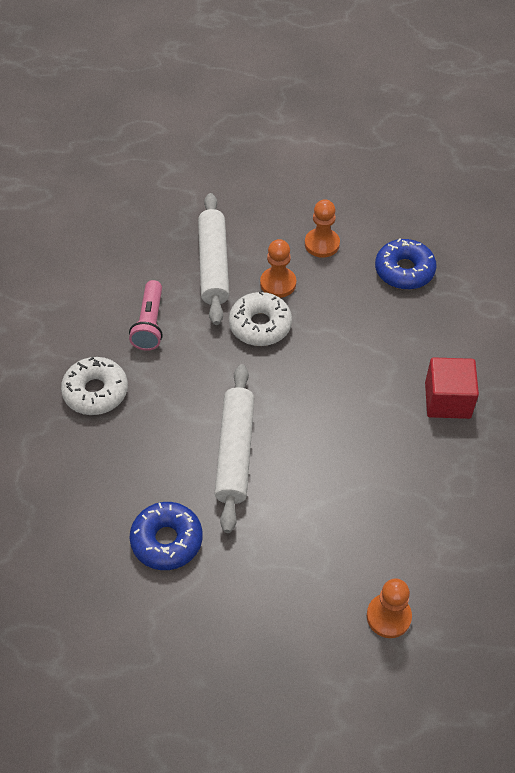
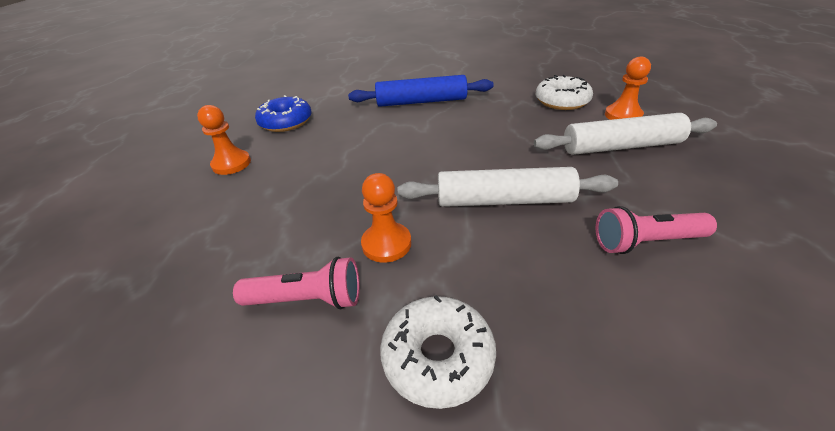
camera: 90 degrees left, 15 degrees down
blue donut [130,502,203,570] -> pink flashlight [596,206,717,254]
white rolling pin [198,193,229,325] -> white rolling pin moved to [534,113,717,155]
white donut [229,291,292,346] -> white donut moved to [536,75,593,110]
orange pawn [260,239,296,298] -> orange pawn moved to [361,173,411,263]
red cube [425,357,479,419] -> blue rolling pin [348,75,493,107]

